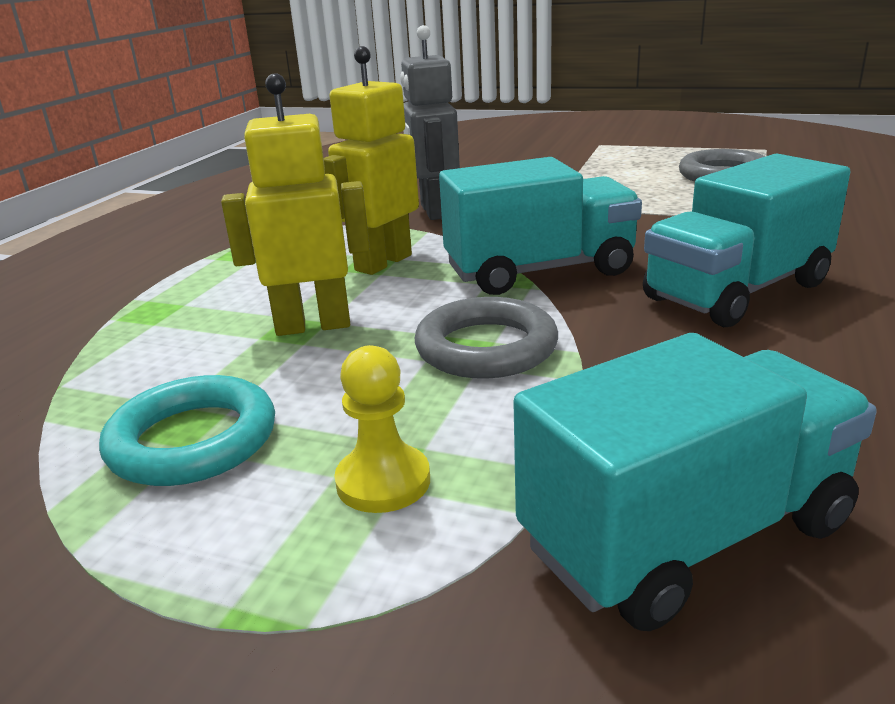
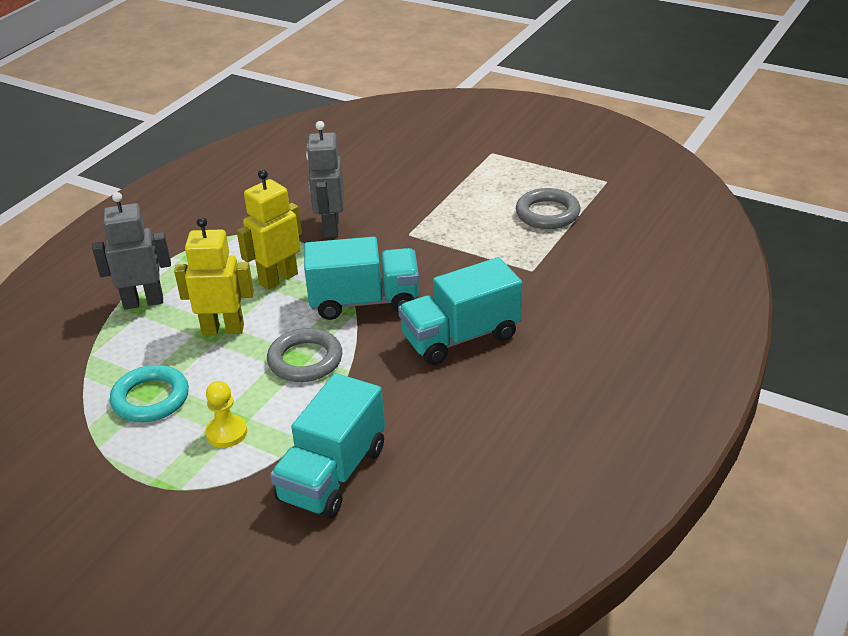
camera: 10 degrees right, 10 degrees up
turquoise truck [513,333,877,631] -> turquoise truck turned 135 degrees clockwise [270,373,385,519]
none -> grey robot [92,192,171,310]

